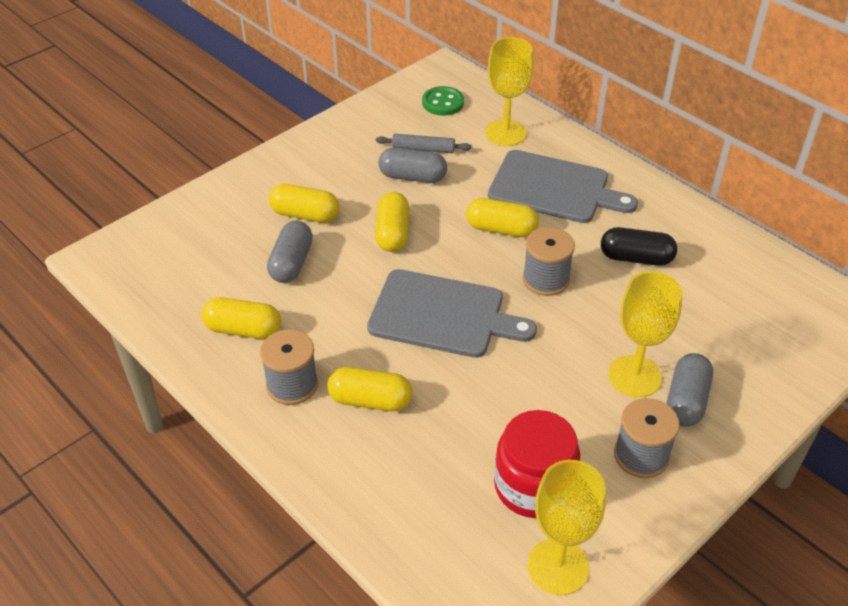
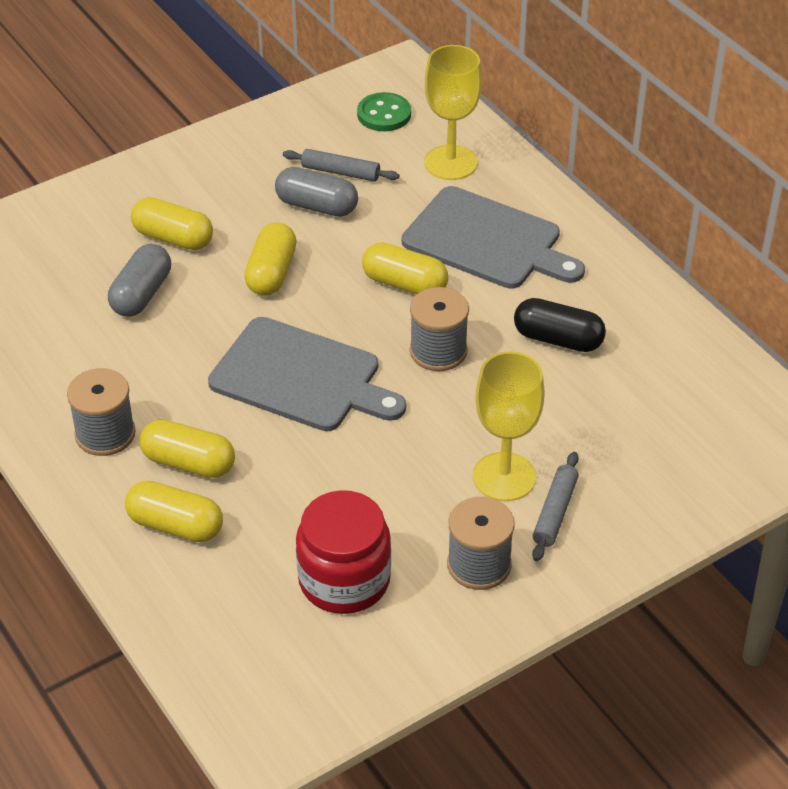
camera: 10 degrees right, 0 degrees up
yellow capsule [202,297,281,339] -> yellow capsule moved to [125,481,223,542]
yellow goblet [527,460,606,595] -> none
grey capsule [666,353,713,427] -> grey rolling pin [532,452,579,561]

